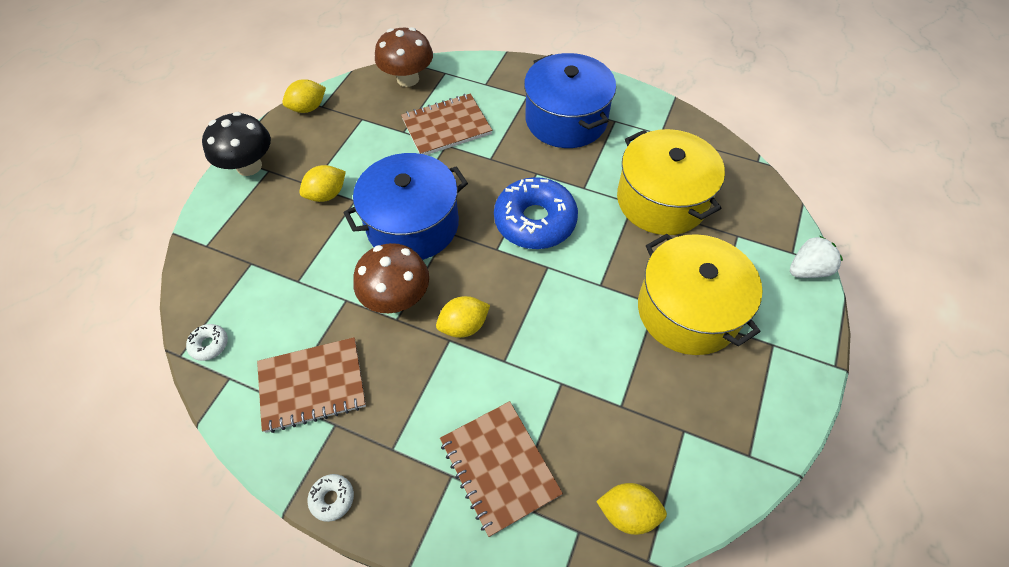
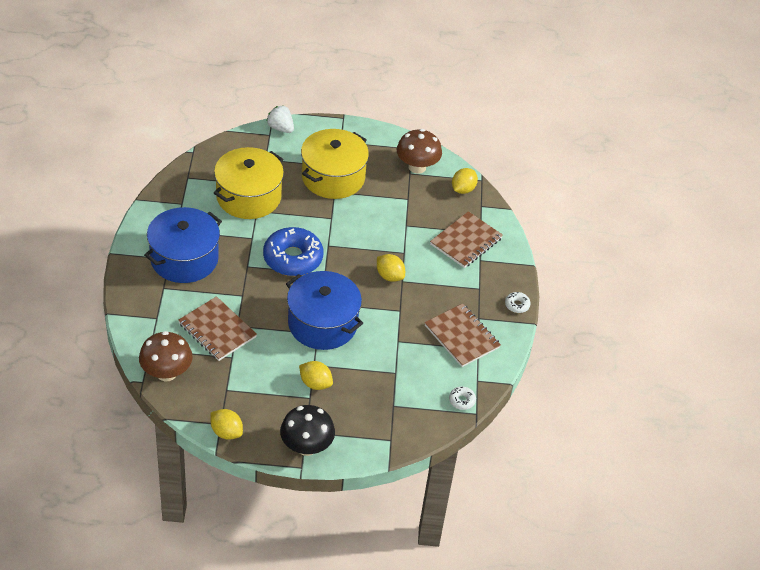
camera: 115 degrees left, 10 degrees down
brown mushroom [353,243,429,313] -> brown mushroom moved to [397,129,442,174]
yellow lemon [596,483,667,535] -> yellow lemon turned 45 degrees clockwise [452,168,478,194]

